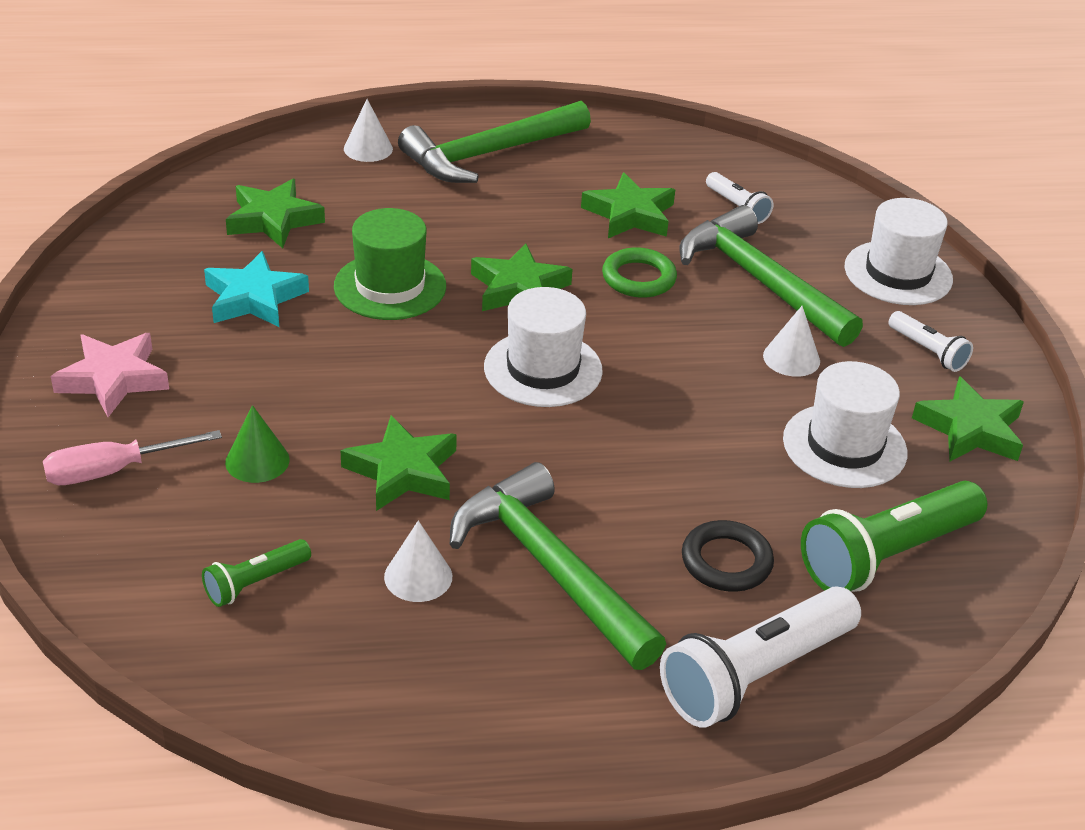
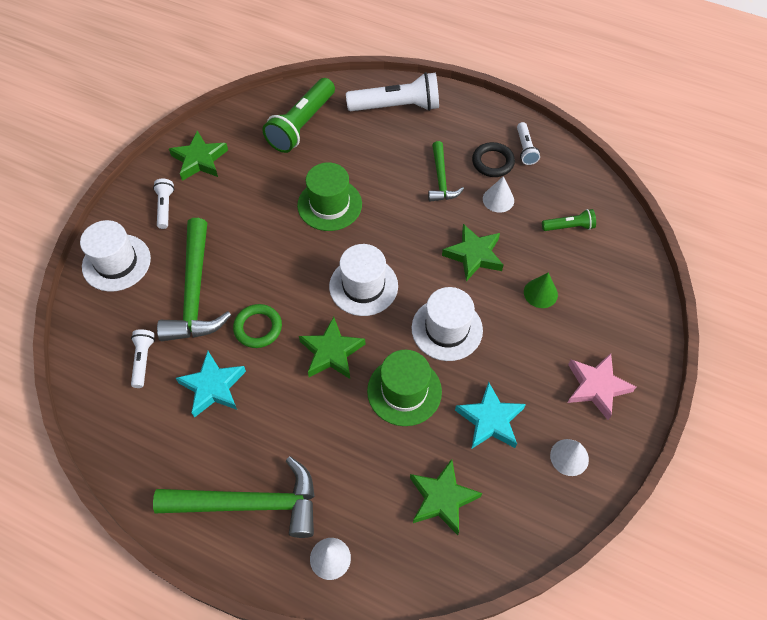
camera: 145 degrees left, 20 degrees up
pink screwdriver [43,430,222,485] -> none
green hammer [450,462,666,670] -> green hammer [428,141,464,202], size x0.57
green star [581,173,675,238] -> turquoise star [176,351,246,418]
black ring [682,520,774,592] -> black ring moved to [472,142,515,177]
white cone [763,306,820,377] -> white cone moved to [550,439,589,476]
white hat [783,361,907,488] -> white hat moved to [412,287,483,361]
green flashlight [801,481,987,592] -> green flashlight turned 120 degrees clockwise [262,78,335,153]
none -> green hat [297,162,362,231]
none -> white flashlight [517,122,540,165]

